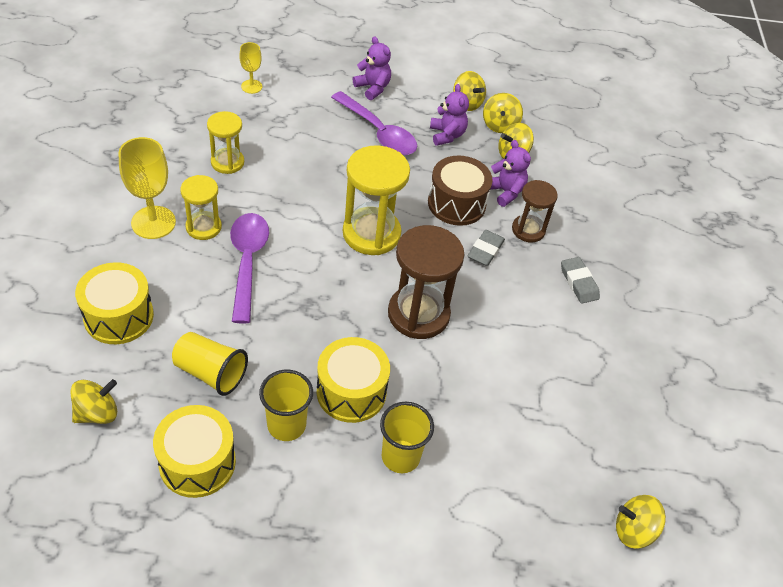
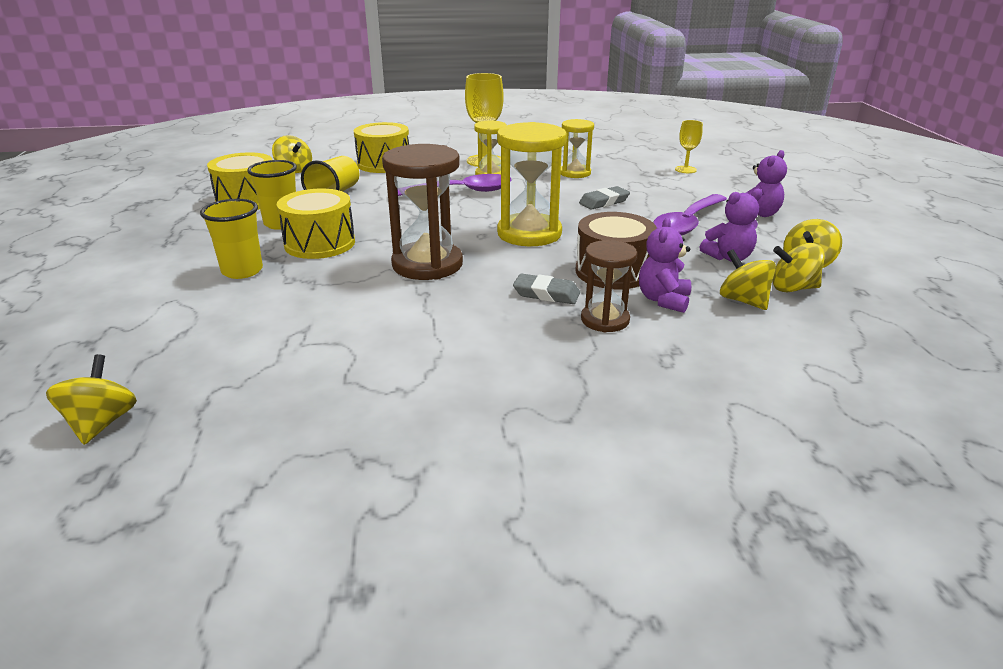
camera: 85 degrees right, 20 degrees down
purple teddy bear [490,140,531,207] -> purple teddy bear turned 150 degrees clockwise [639,218,691,313]
grey eraser [561,257,600,304] -> grey eraser moved to [579,186,630,210]

